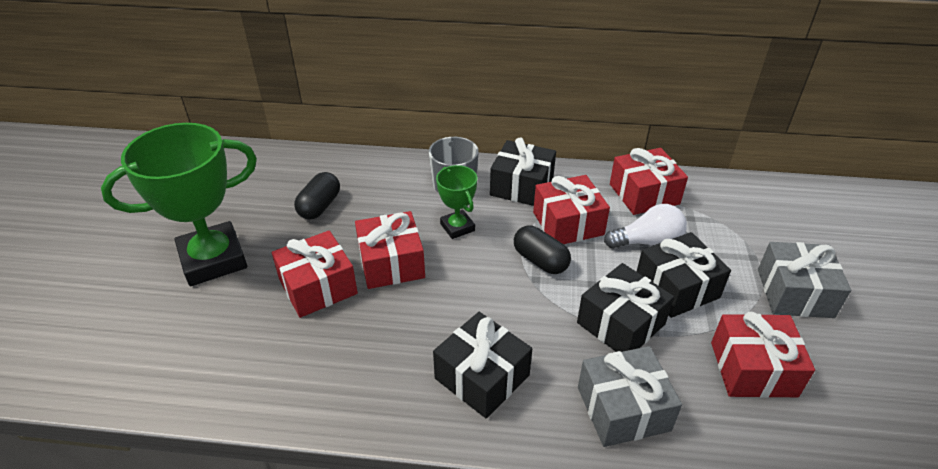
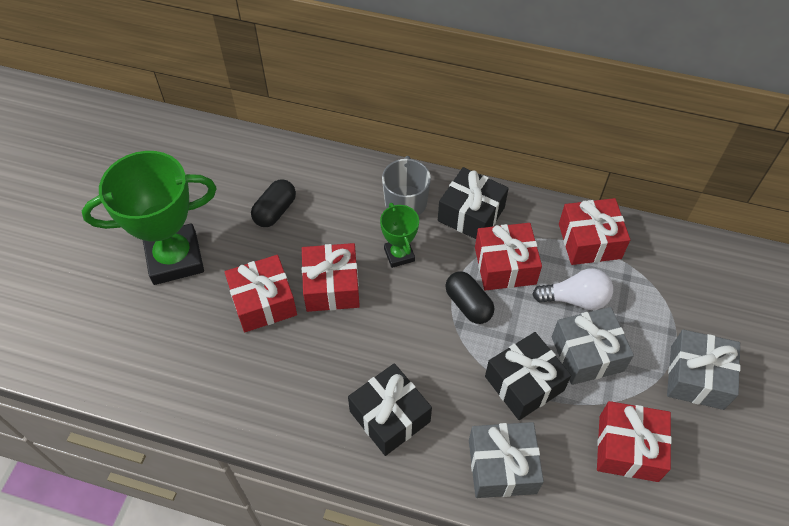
camera: 10 degrees right, 15 degrees up
black gift [637,232,731,318] -> grey gift [552,307,634,385]

